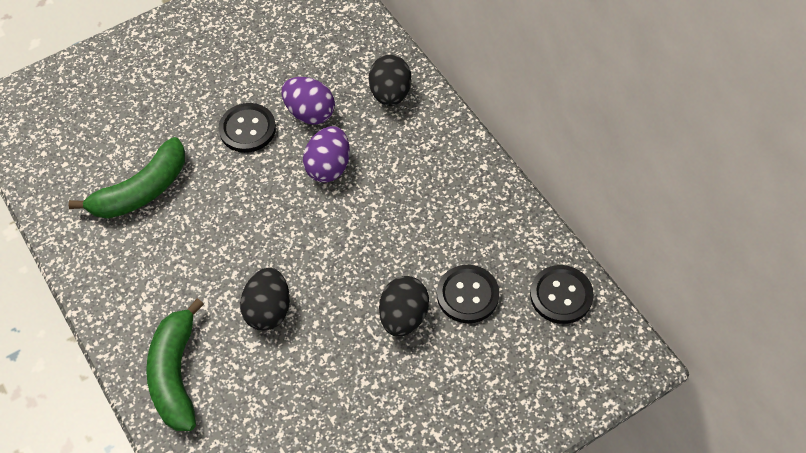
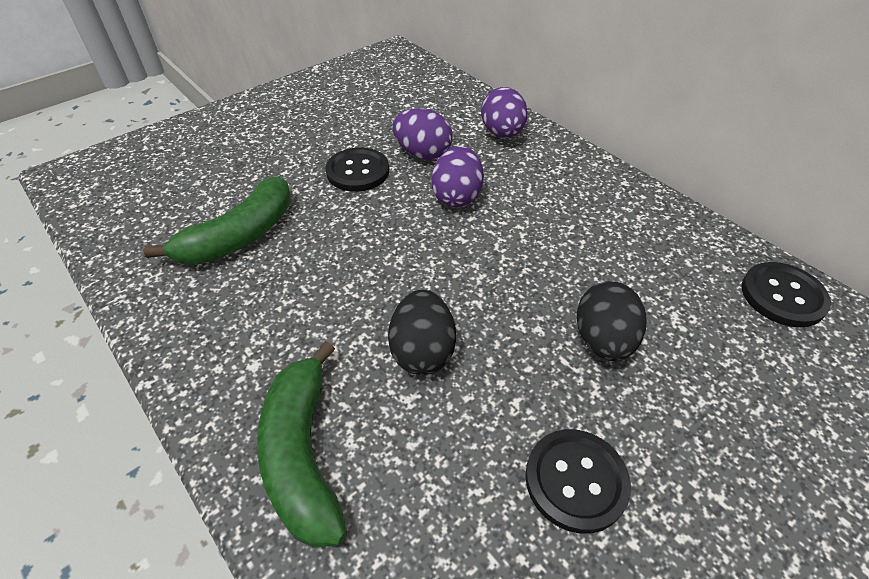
camera: 10 degrees left, 10 degrees down
black egg [369,55,411,106] -> purple egg [481,87,528,138]
black button [437,265,500,323] -> black button moved to [525,429,631,534]

